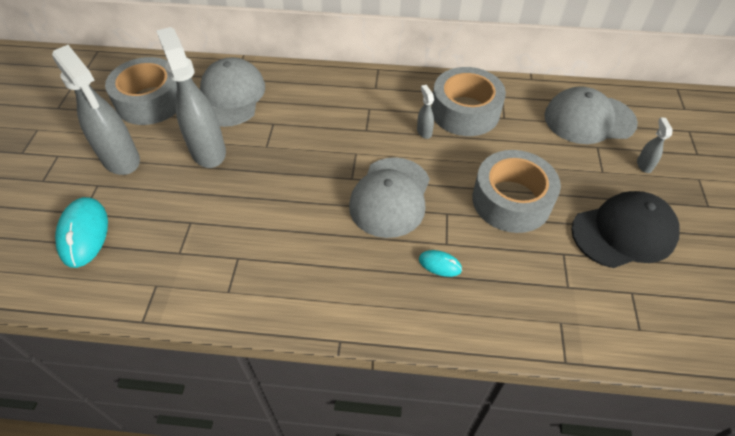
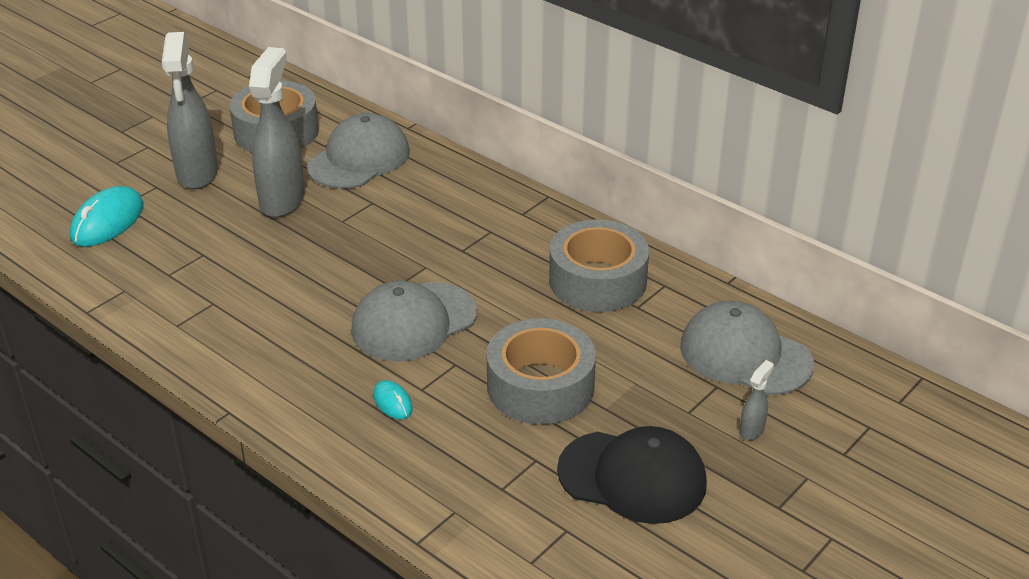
camera: 35 degrees right, 15 degrees down
grey spray bottle [417,85,434,139] -> none

